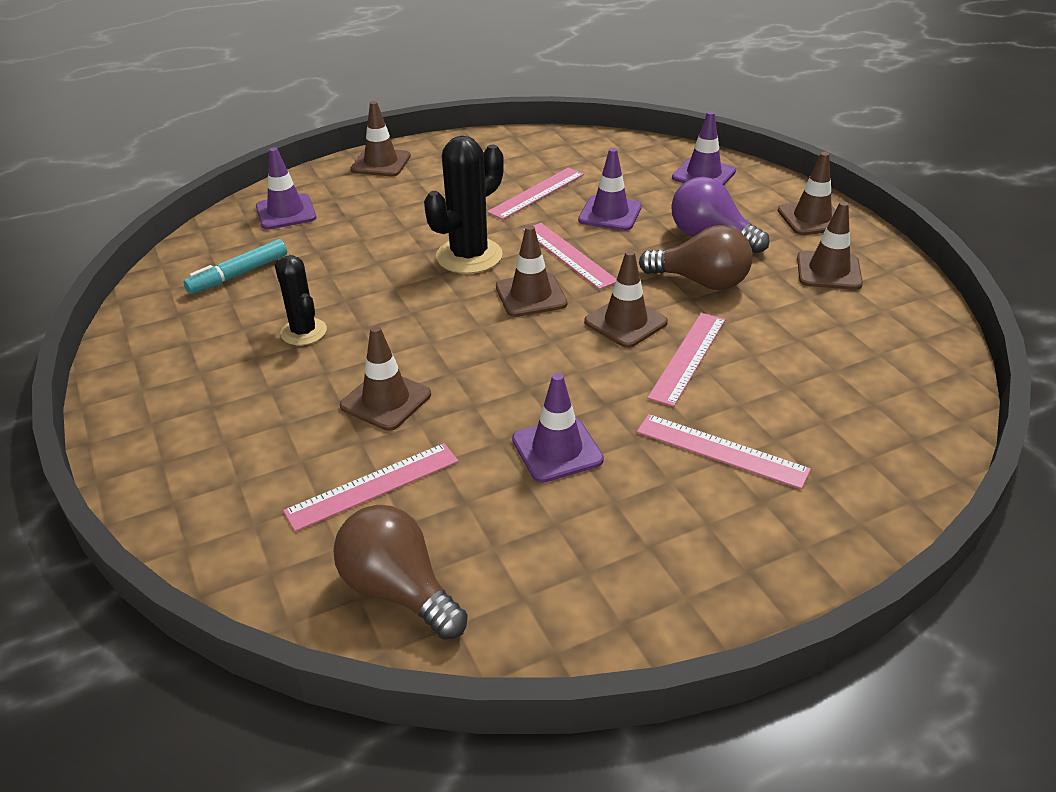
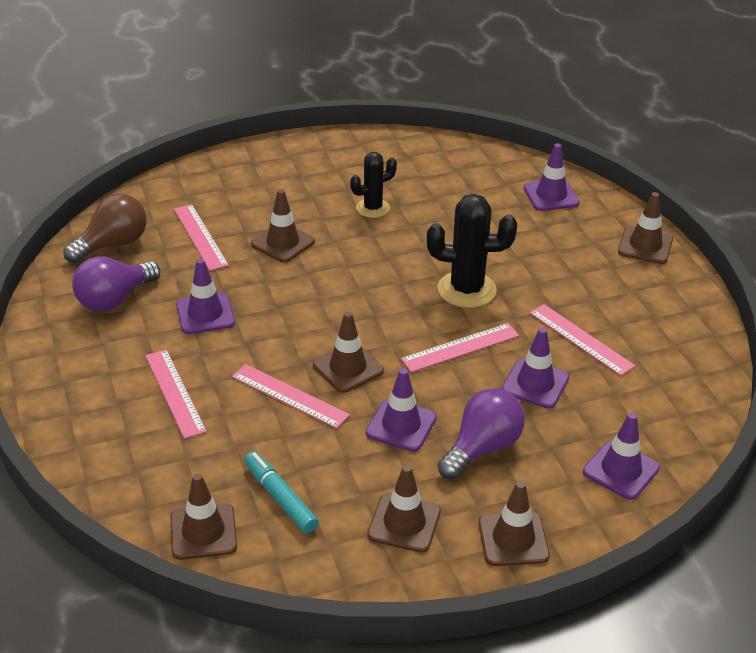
camera: 95 degrees right, 0 degrees up
turquoise marker [183,239,287,294] -> turquoise marker moved to [244,452,319,534]
black cactus [424,136,504,274] -> black cactus turned 45 degrees counterclockwise [427,194,517,308]
brown traffic cone [496,225,567,317] -> brown traffic cone moved to [170,473,237,560]
pink ruler [637,414,811,489] -> pink ruler turned 60 degrees counterclockwise [145,349,207,439]
brown light bulb [639,225,753,290] -> purple traffic cone [366,368,437,452]
none -> purple light bulb [72,256,160,312]

